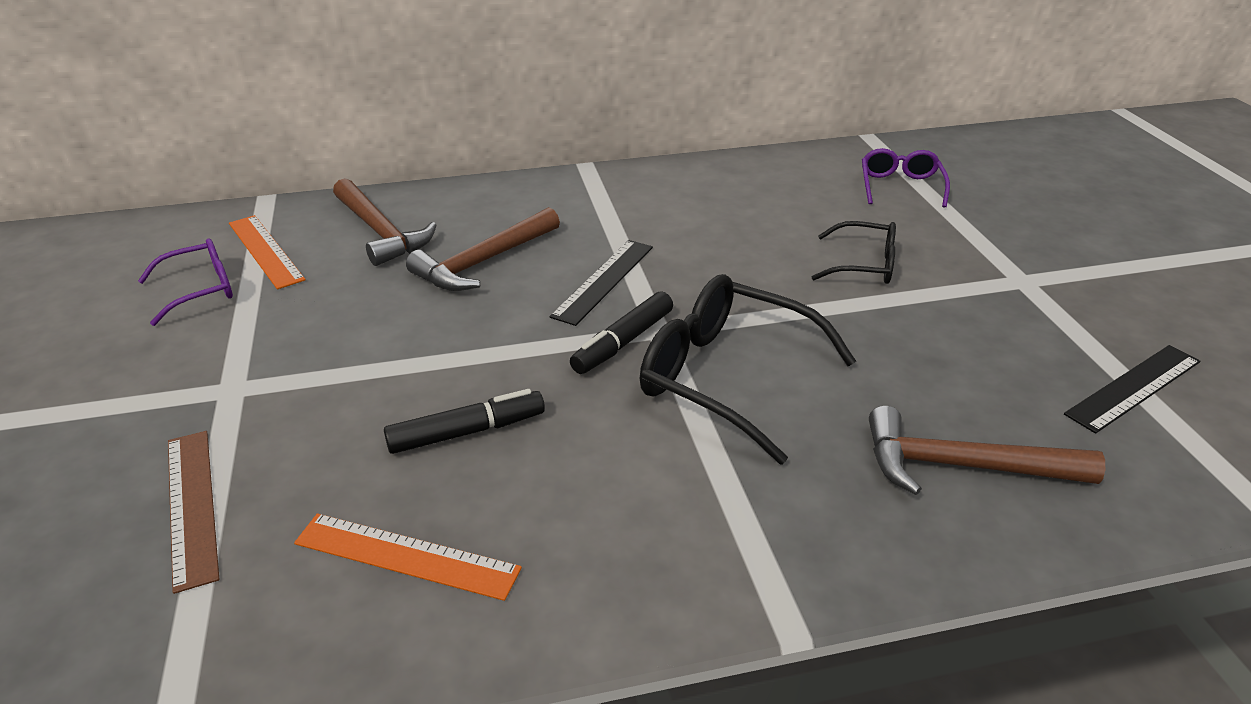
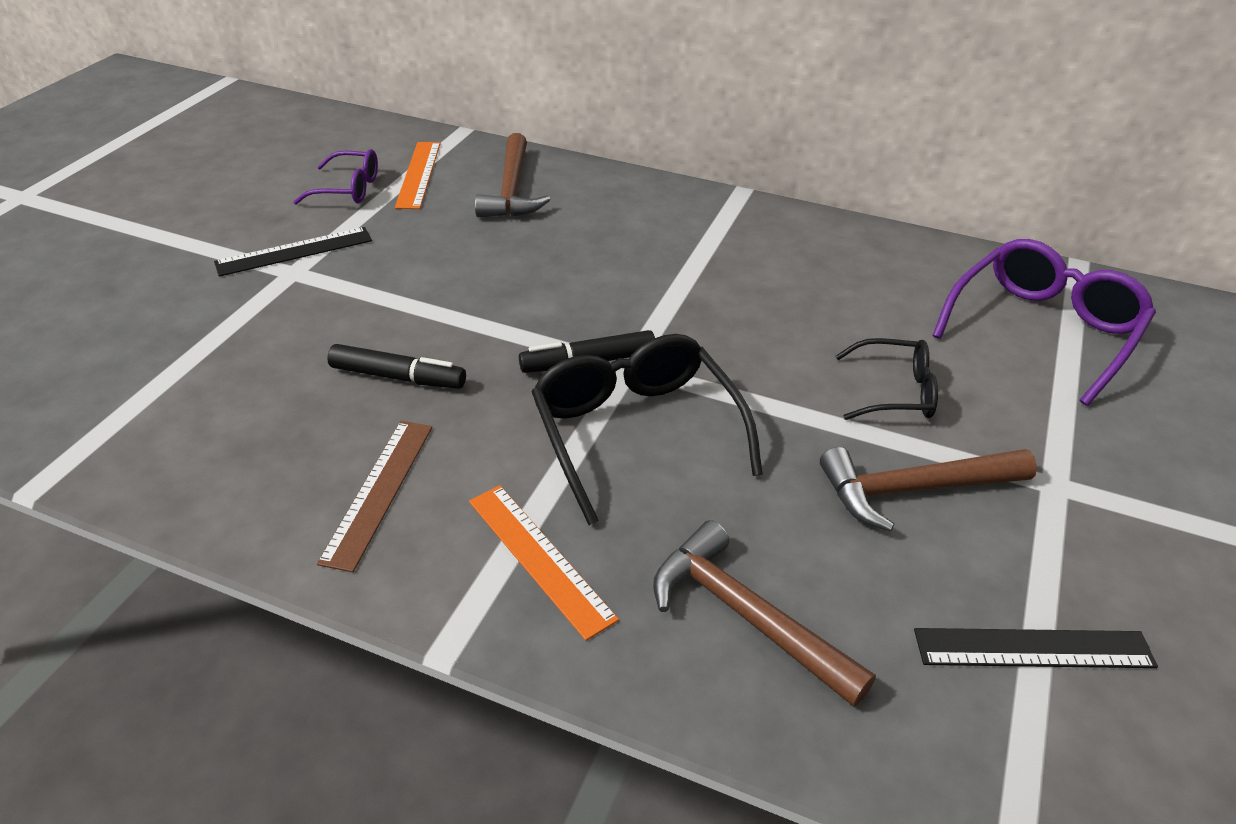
camera: 35 degrees right, 5 degrees up
brown ruler [168,431,219,594] -> brown ruler moved to [317,421,432,572]
orange ruler [294,513,522,601] -> orange ruler moved to [469,485,619,641]
brown hammer [406,207,560,291] -> brown hammer moved to [820,447,1037,532]
black ruler [549,240,653,326] -> black ruler moved to [214,227,372,277]
black glasses [812,221,896,284] -> black glasses turned 45 degrees counterclockwise [835,338,938,420]
purple glasses [862,148,950,207] -> purple glasses [932,239,1156,406], size x1.74

